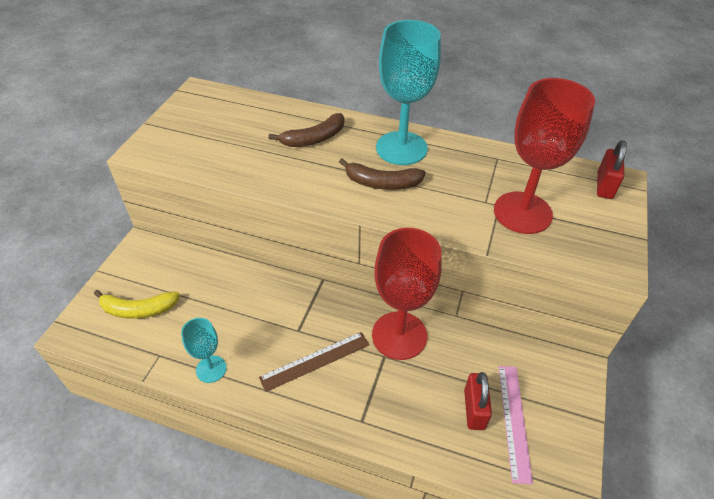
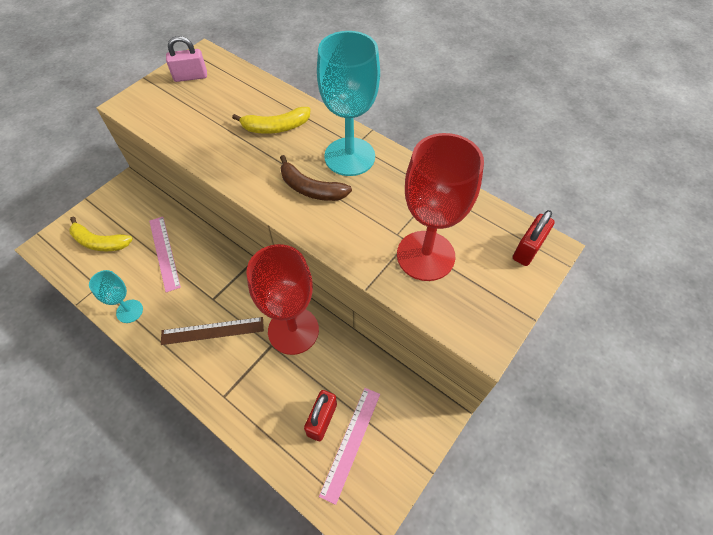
camera: 20 degrees right, 10 degrees up
brown banana [268,113,344,147] -> yellow banana [232,107,310,134]
none -> pink ruler [149,217,181,292]
none -> pink padlock [166,36,207,82]

